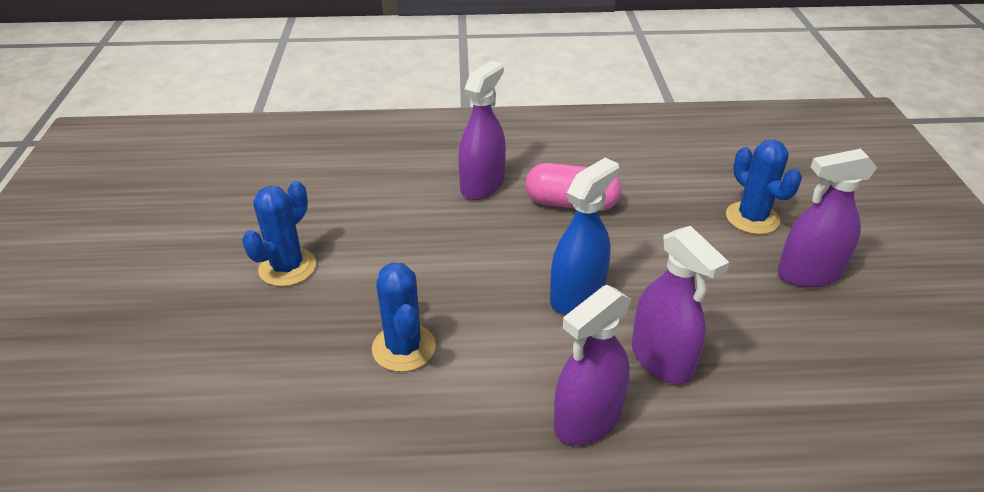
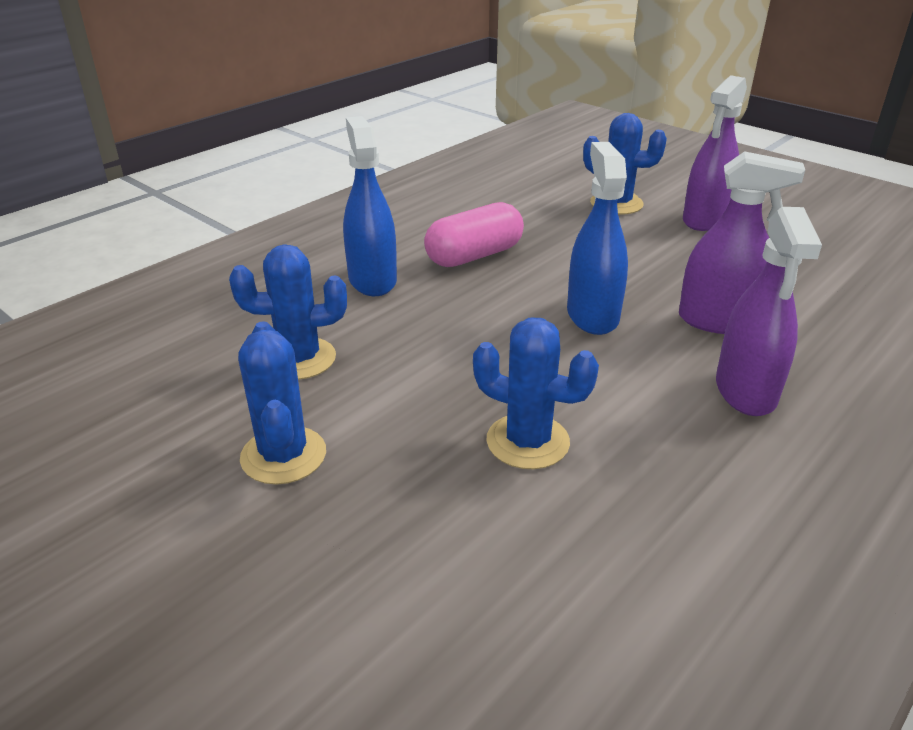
camera: 45 degrees left, 5 degrees down
purple spray bottle [458,61,506,200] -> blue spray bottle [343,116,397,296]
none -> blue cactus [229,244,347,380]

